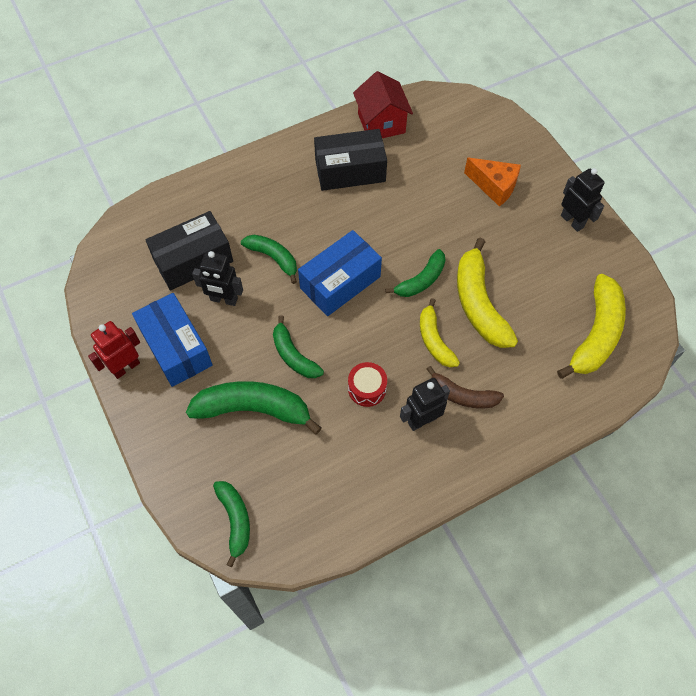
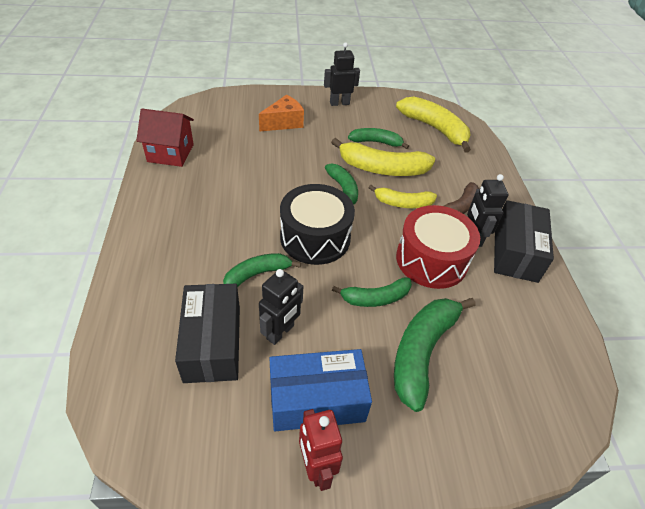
camera: 70 degrees left, 15 degrees down
green banana [213,481,250,567] -> green banana moved to [348,128,409,149]
blue box [298,230,382,316] -> black drum [280,184,355,265]
black box [314,129,387,191] -> black box moved to [494,200,554,283]
red drum [348,362,387,407] -> red drum [396,205,480,289], size x1.99

